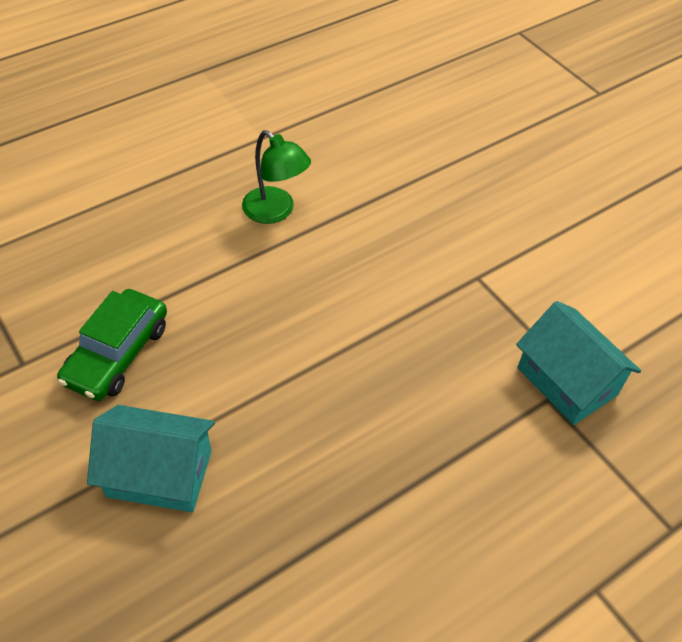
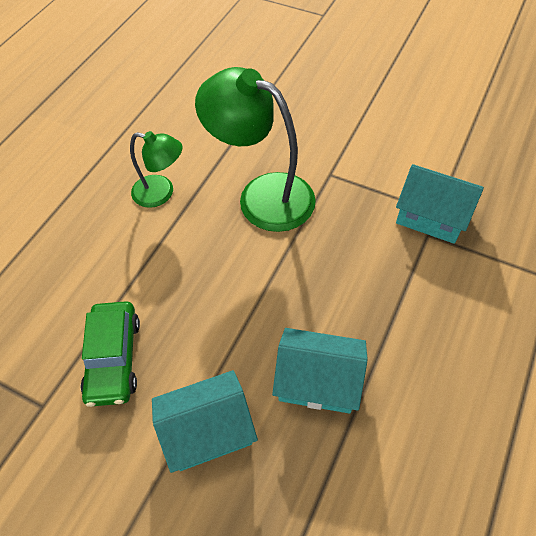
camera: 25 degrees left, 5 degrees up
none -> green lamp [195,67,316,232]
none -> turquoise house [272,328,368,414]

